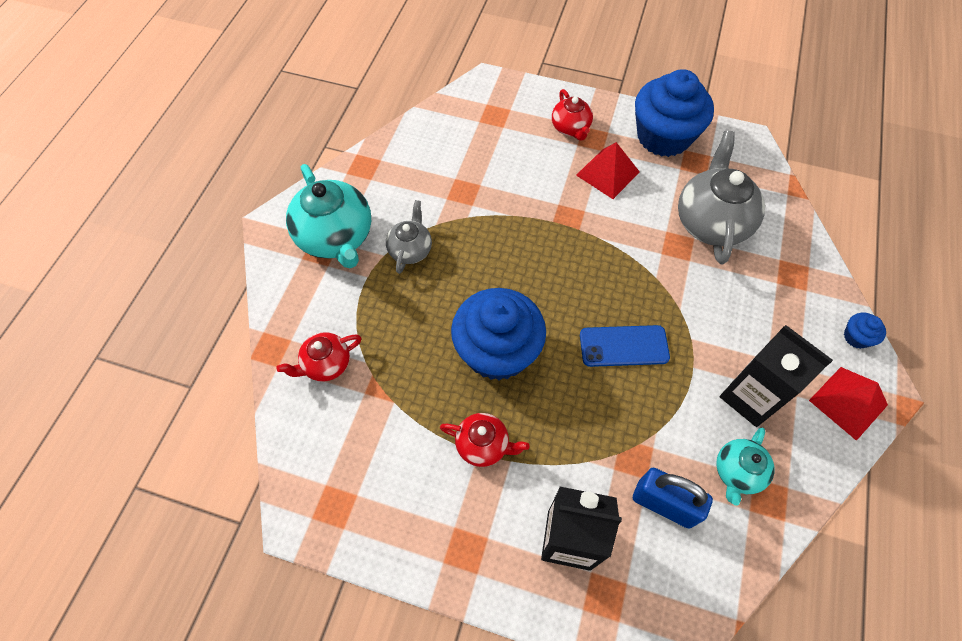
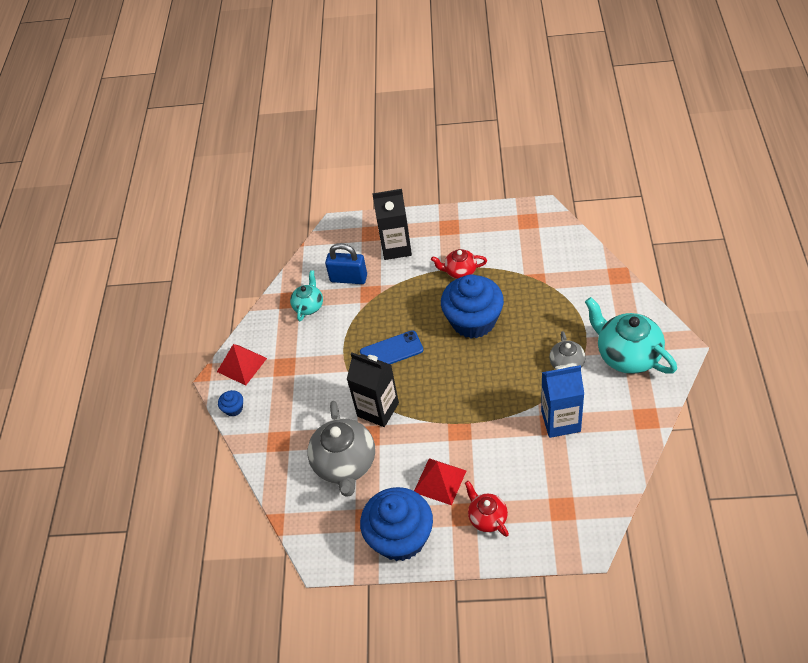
camera: 170 degrees right, 10 degrees down
red teapot [276,332,361,382] -> none
black carton [720,325,833,427] -> black carton moved to [347,353,399,427]
none -> blue carton [541,365,584,438]

